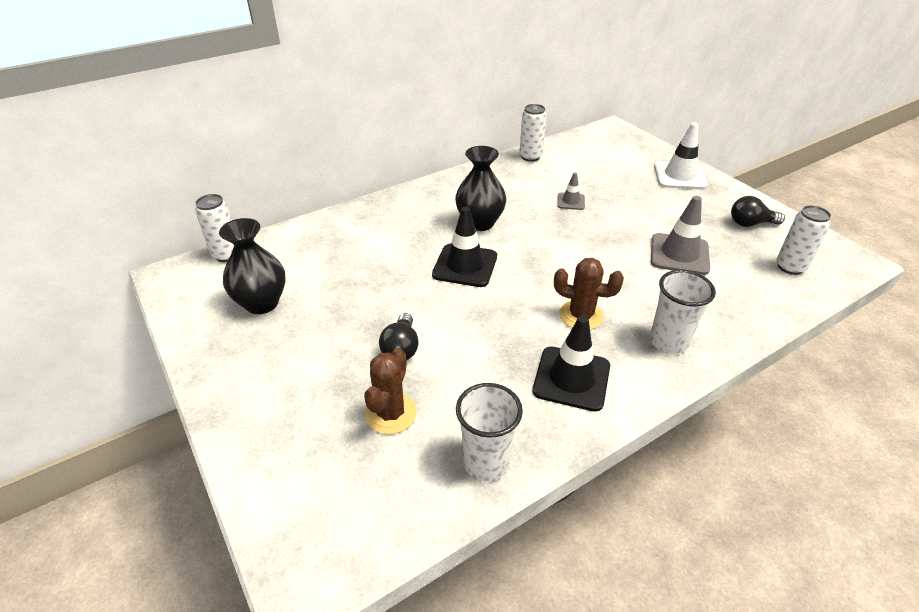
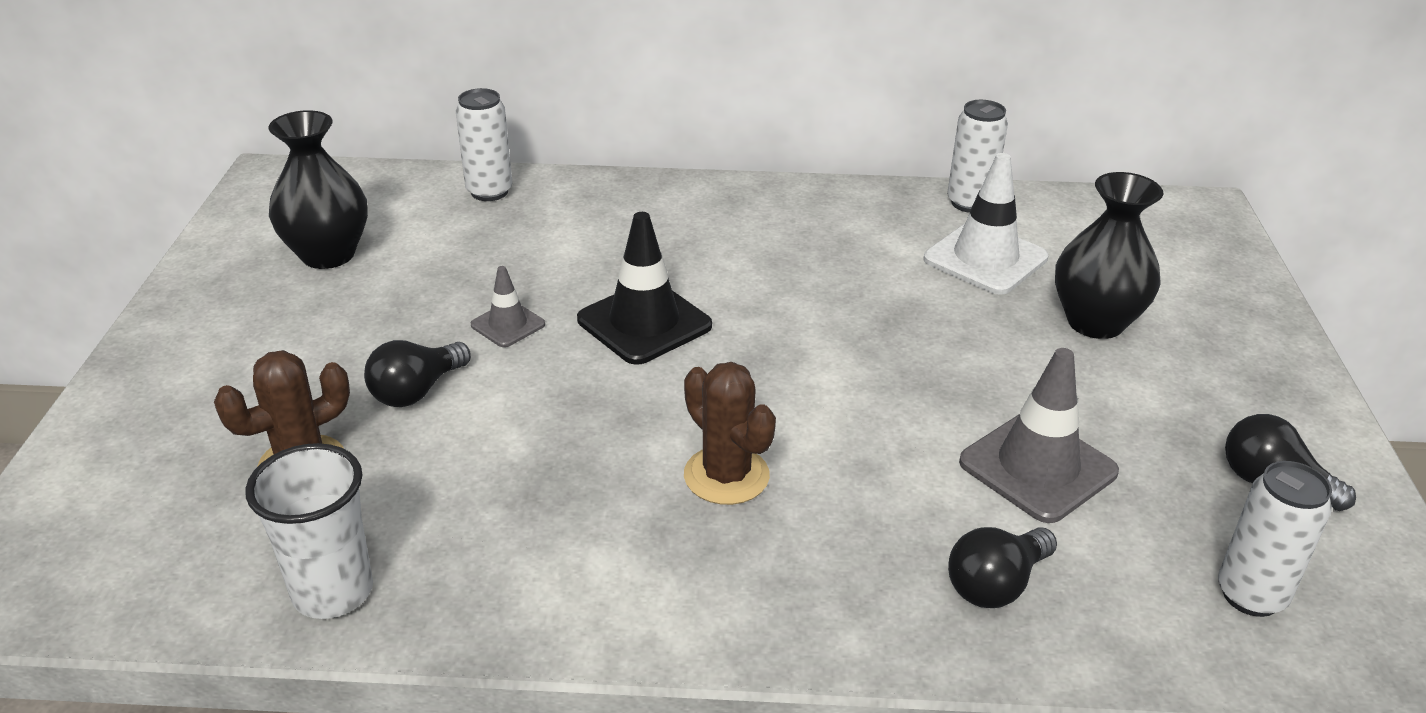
camera: 35 degrees right, 5 degrees down
white can [195,194,234,262] -> white can moved to [456,88,512,201]
black vase [455,146,506,231] -> black vase moved to [1055,172,1163,339]
black traffic cone [533,316,610,412] -> none
grey traffic cone [557,172,585,210] -> grey traffic cone moved to [471,266,545,347]
white cup [650,270,716,354] -> none
white traffic cone [654,122,708,190] -> white traffic cone moved to [924,153,1049,295]
none -> black light bulb [948,527,1057,608]

